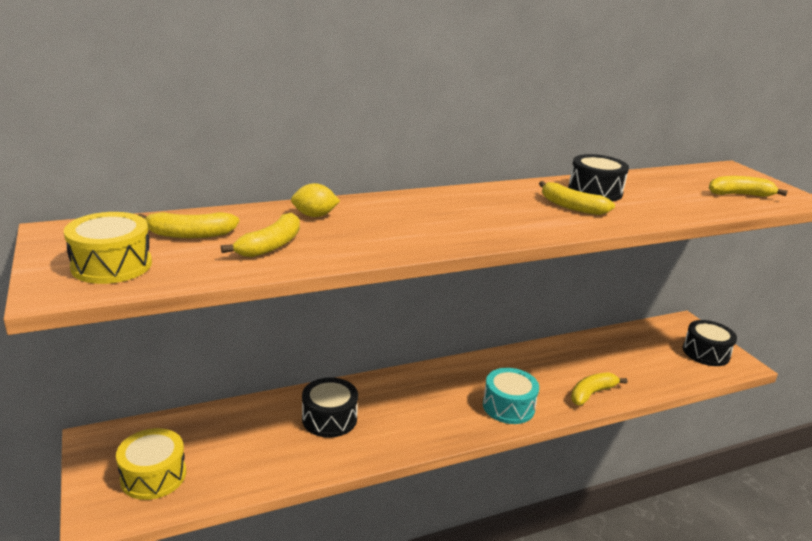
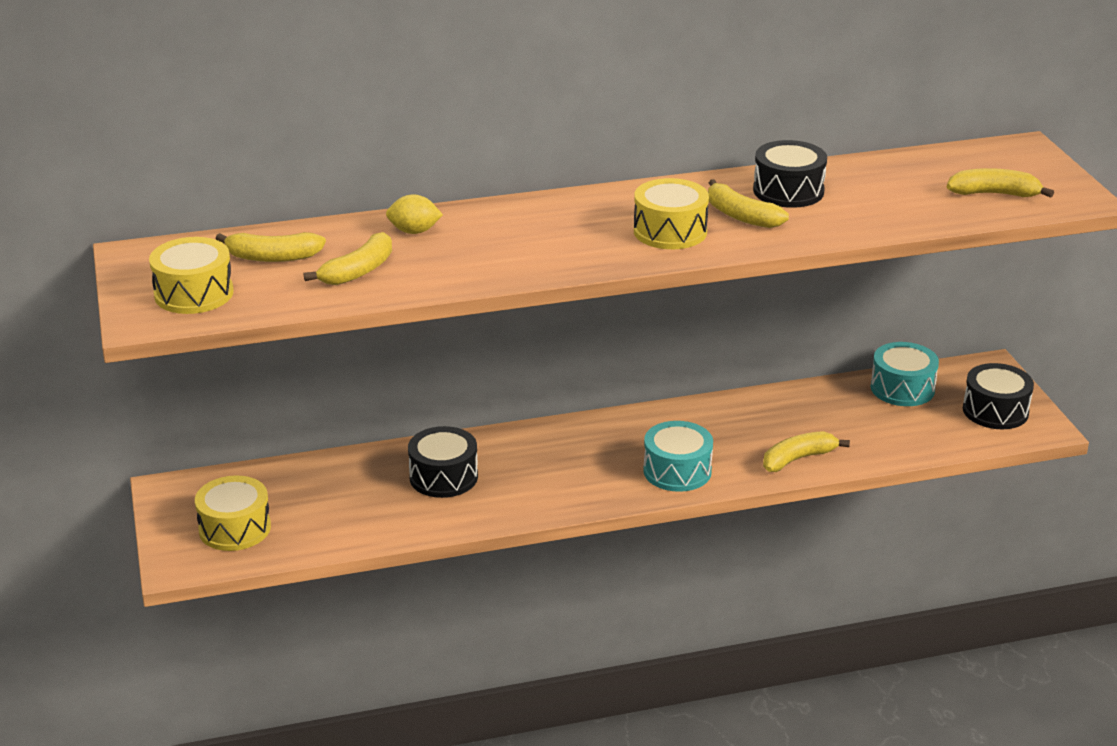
camera: 10 degrees right, 5 degrees up
none -> yellow drum [634,178,709,249]
none -> turquoise drum [871,342,939,406]

